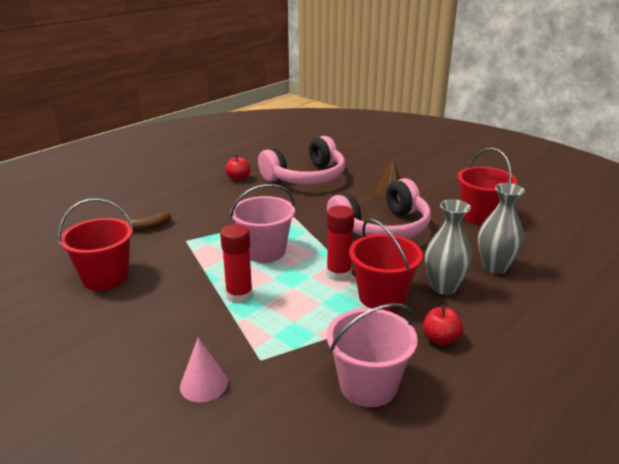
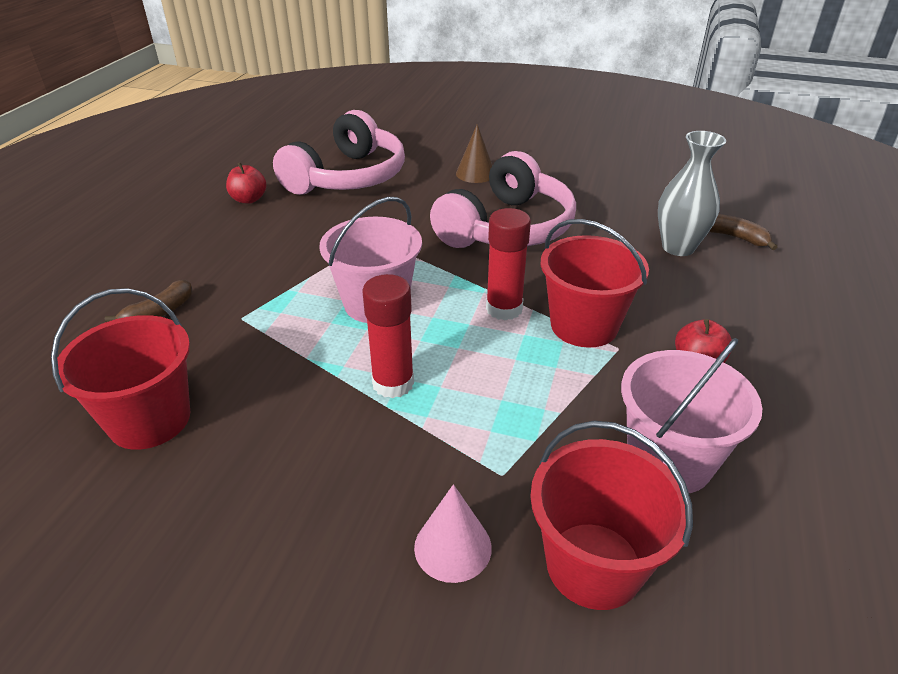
camera: 25 degrees left, 10 degrees up
grey vase [425,199,472,295] -> none
red bucket [458,148,517,225] -> red bucket moved to [530,421,693,610]
none -> brown banana [710,214,777,250]

